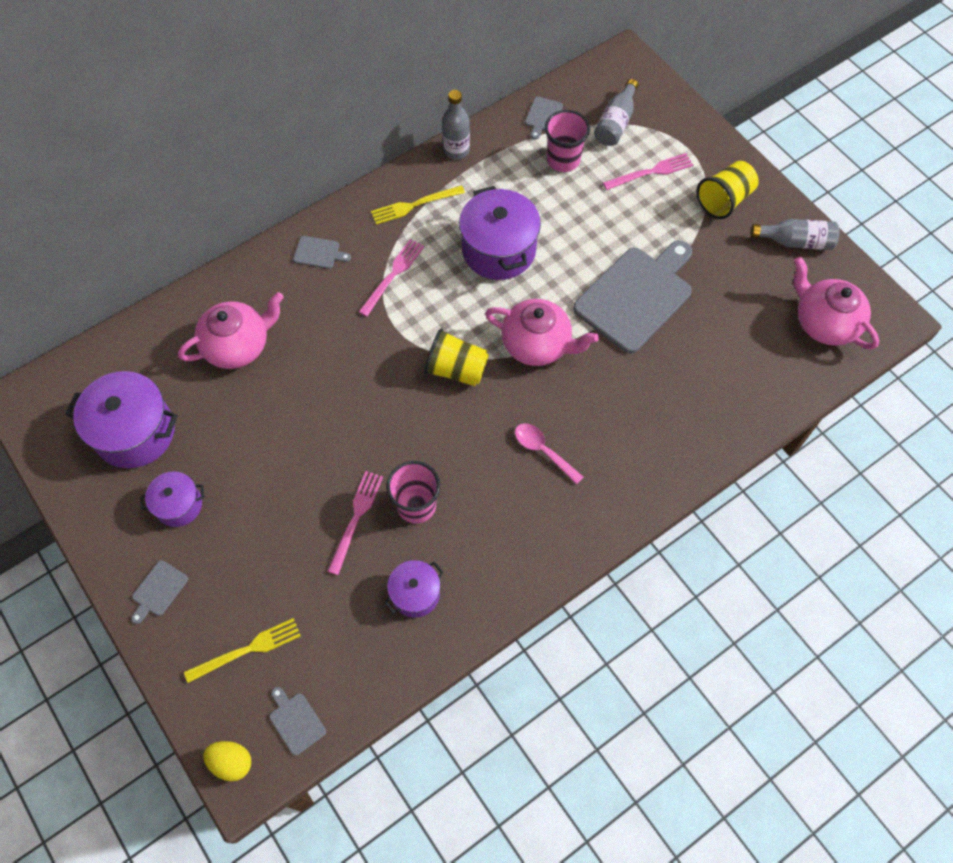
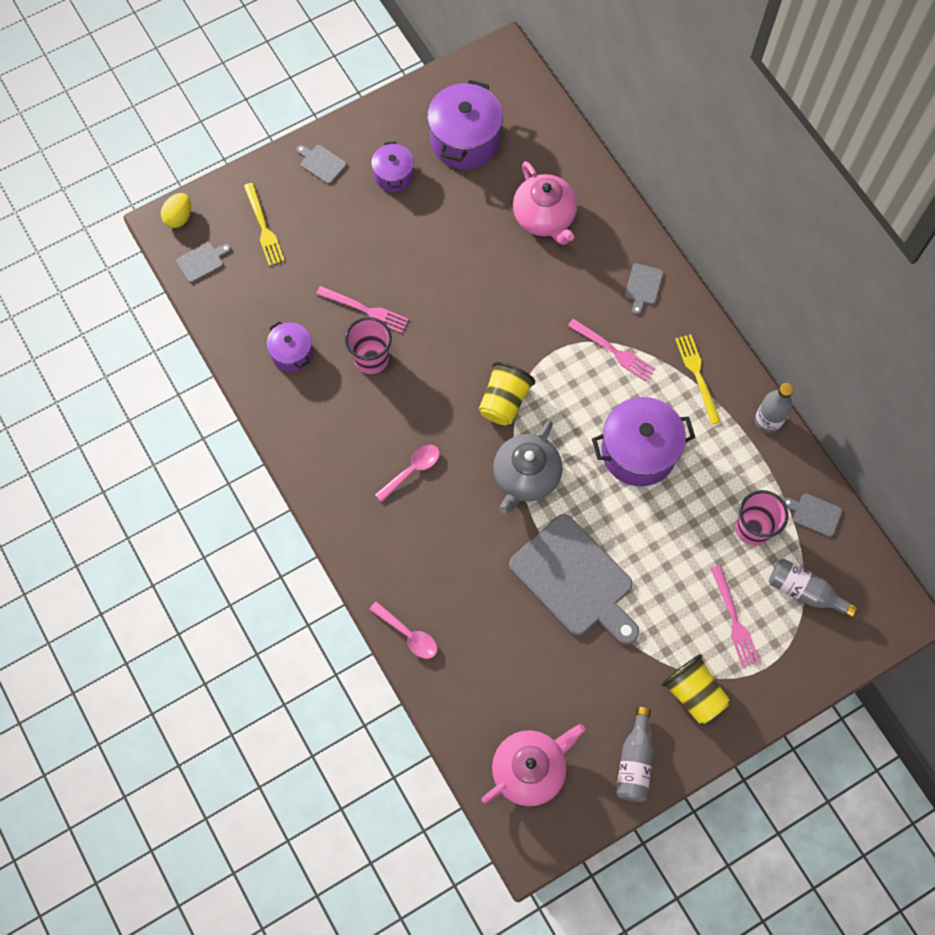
camera: 95 degrees right, 5 degrees up
pink teapot [485,299,599,366] -> grey teapot [493,420,562,513]
none -> pink spoon [369,602,437,659]

